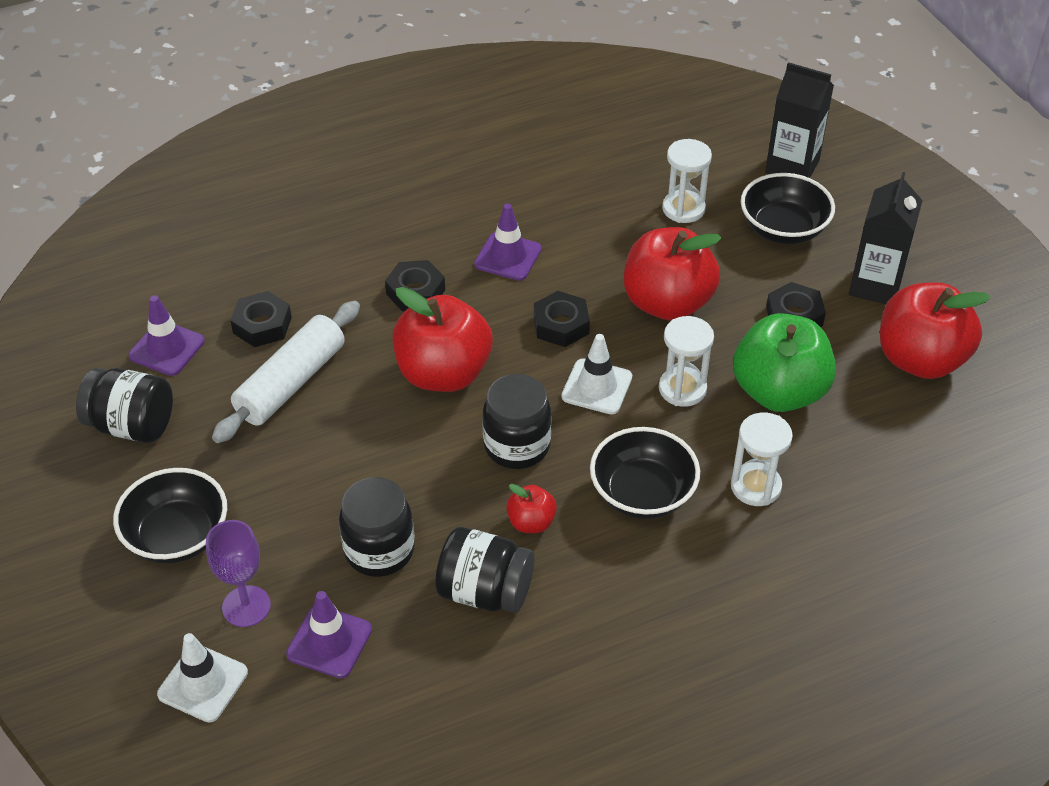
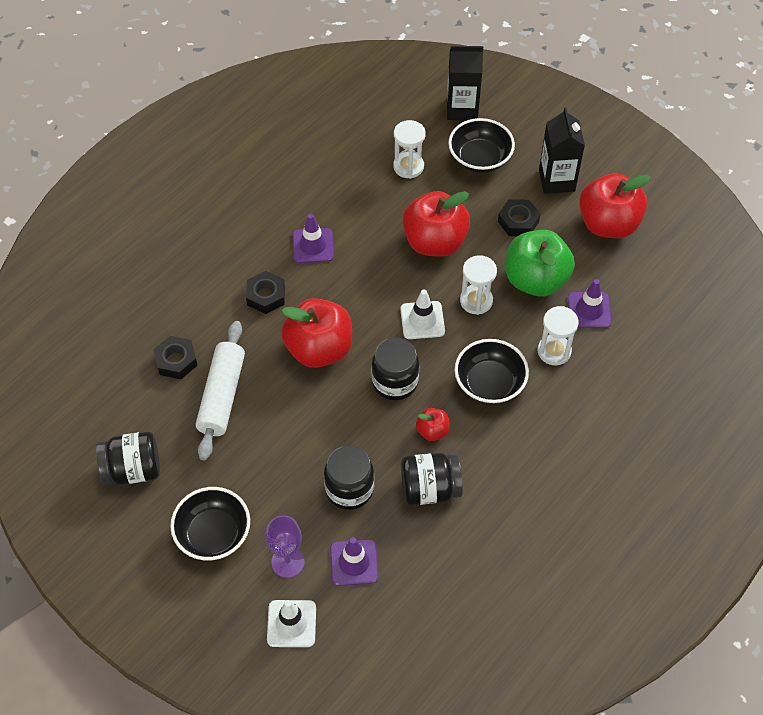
camera: 25 degrees left, 10 degrees up
purple traffic cone [129,295,205,376] -> purple traffic cone moved to [568,279,612,328]
black nut [534,291,590,347] -> none

